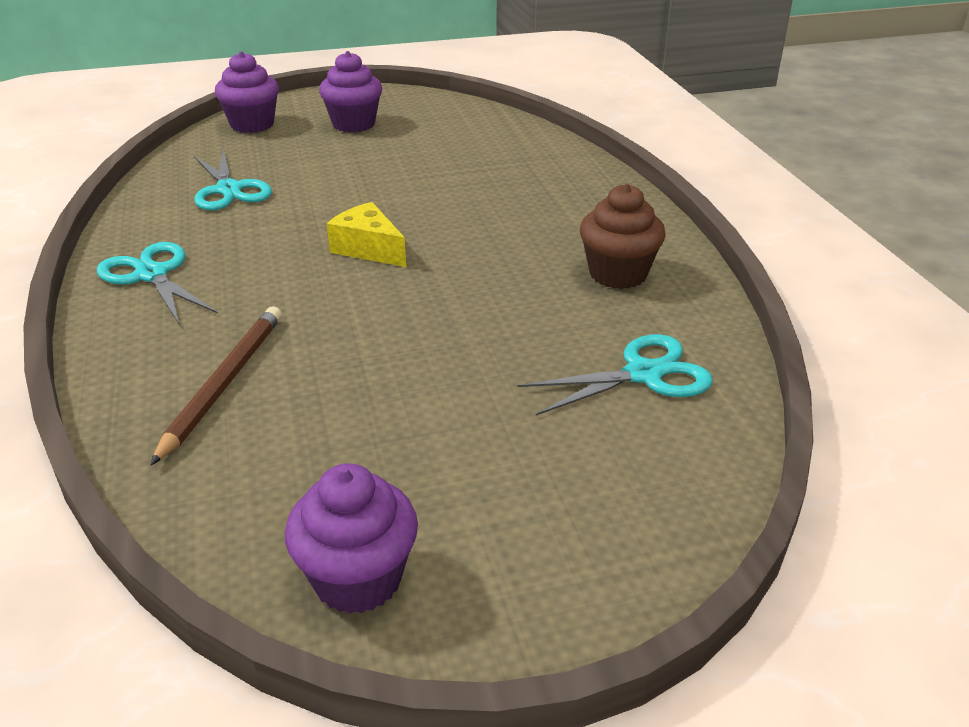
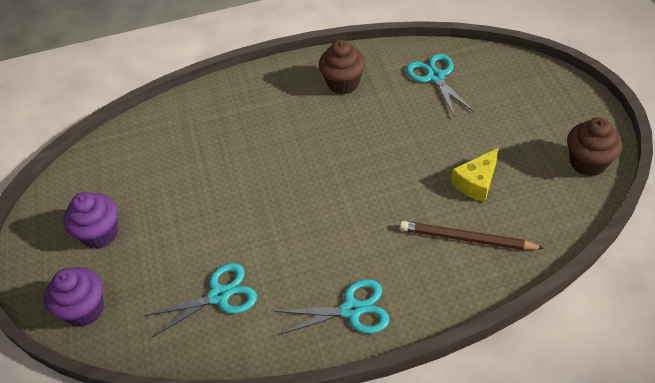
camera: 85 degrees left, 15 degrees up
turquoise scissors [97,242,218,325] -> turquoise scissors turned 150 degrees counterclockwise [274,279,389,335]
purple cupcake [285,463,418,614] -> brown cupcake [567,118,622,176]
yellow cheese [326,202,406,267] -> yellow cheese moved to [451,148,499,202]

